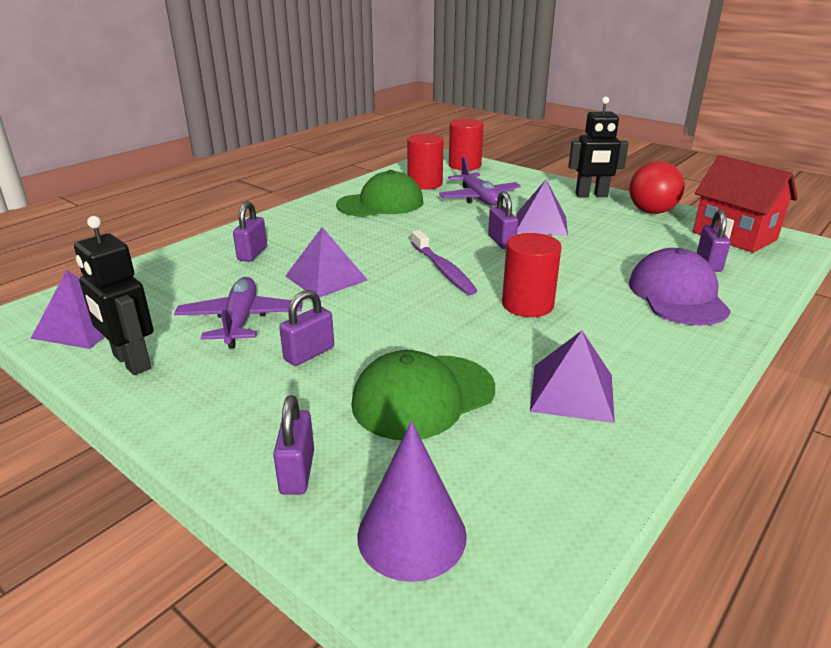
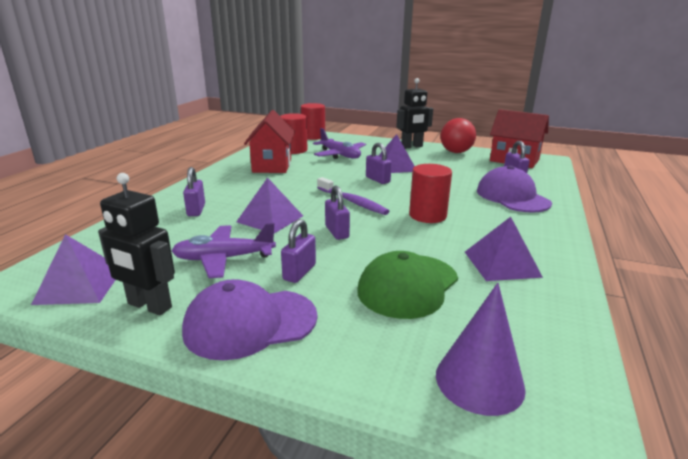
camera: 20 degrees left, 5 degrees down
purple plane [174,277,303,349] -> purple plane turned 75 degrees counterclockwise [171,223,276,278]
purple padlock [273,395,314,495] -> purple padlock moved to [325,185,350,240]
green cap [336,170,424,217] -> red house [244,110,295,173]
none -> purple cap [182,279,317,360]

